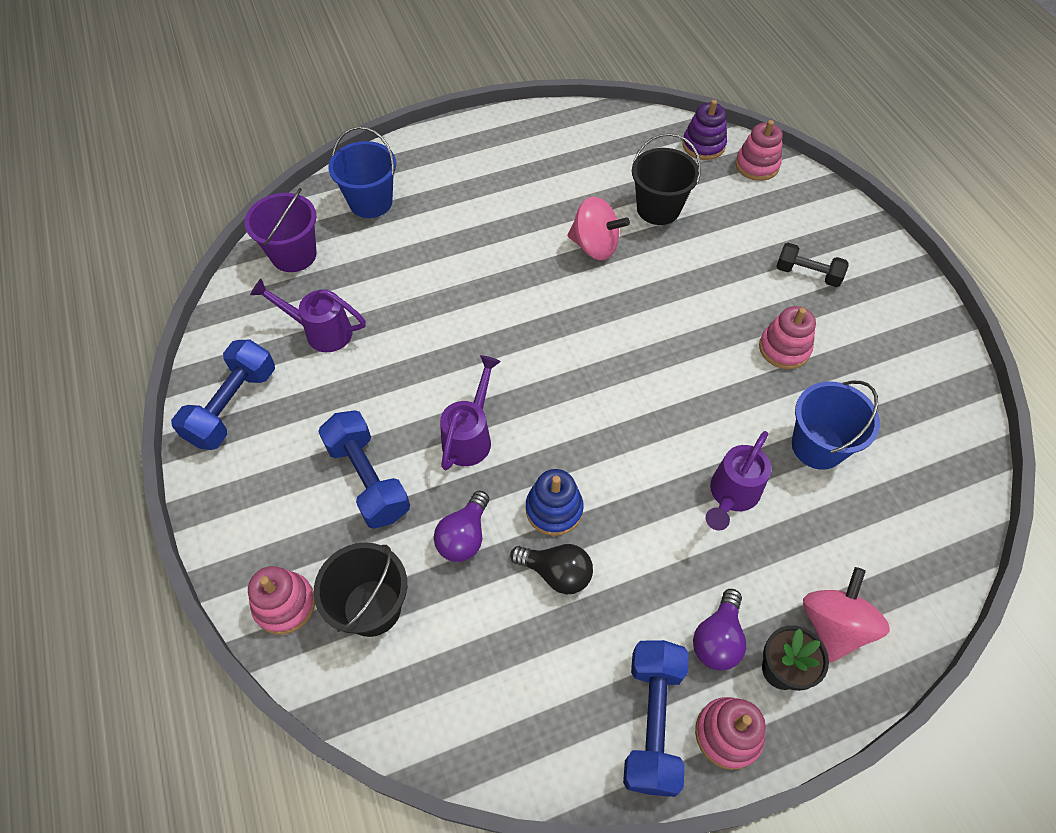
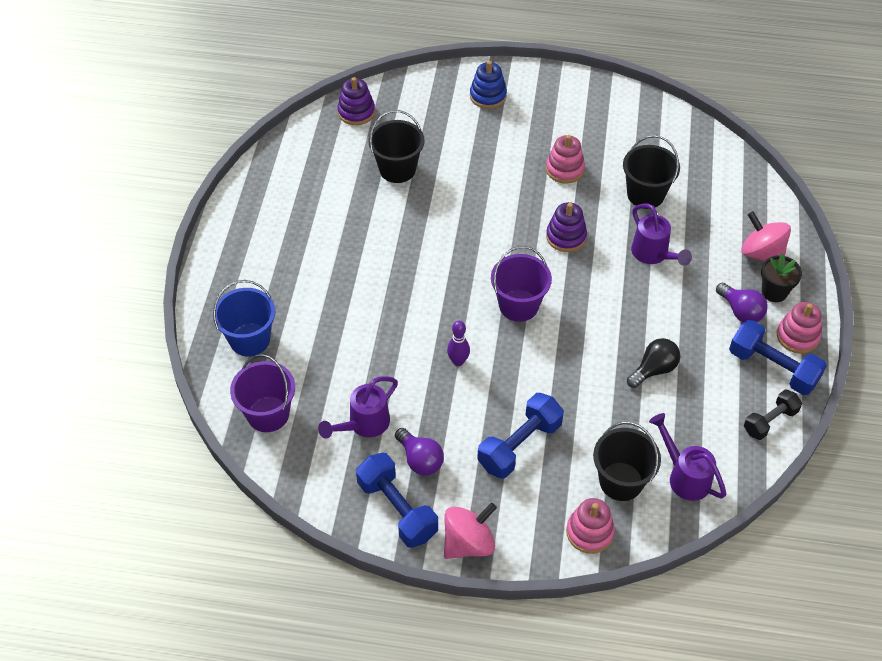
camera: 60 degrees left, 5 degrees down
blue dumbbell [318,410,410,529] -> blue dumbbell turned 45 degrees counterclockwise [477,393,564,479]
purple light bulb [434,491,489,562] -> purple light bulb moved to [395,428,444,475]
purple watering can [440,355,501,470] -> purple watering can moved to [649,413,726,501]
blue stacking toy [526,469,584,536] -> blue stacking toy moved to [470,61,507,109]
pink spinning top [568,197,630,260] -> pink spinning top moved to [444,502,497,559]
pink stacking toy [735,120,783,181] -> none
black dumbbell [776,243,848,287] -> black dumbbell moved to [744,389,802,440]
blue bucket [792,381,880,470] -> black bucket [623,135,680,209]
none -> purple bowling pin [447,321,470,366]
none -> purple bucket [491,246,552,322]
none -> purple stacking toy [546,202,587,252]

